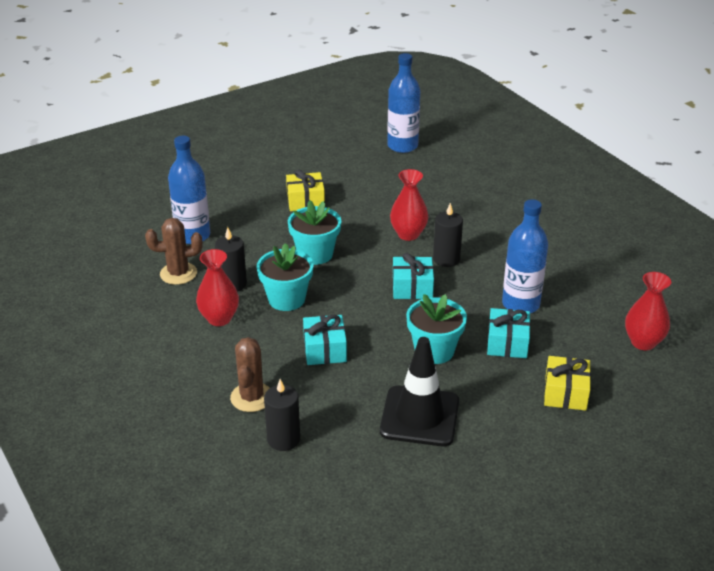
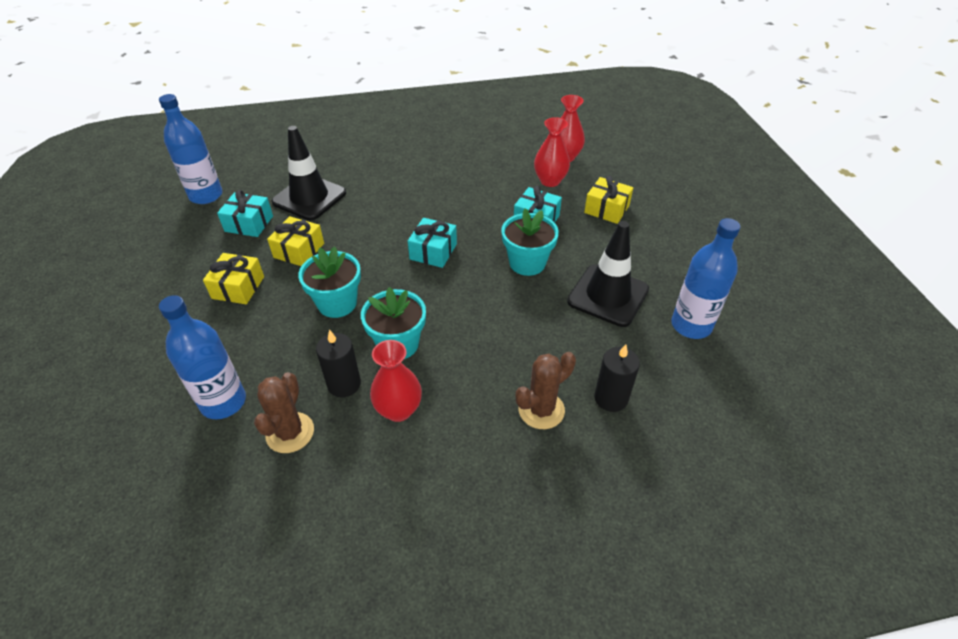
camera: 70 degrees left, 10 degrees up
brown cactus [230,337,270,412] -> brown cactus turned 60 degrees counterclockwise [516,352,576,429]
turquoise gift [303,315,347,365] -> turquoise gift moved to [217,190,273,237]
red vase [390,169,429,241] -> red vase moved to [534,117,570,187]
black candle [433,203,463,267] -> none
blue bottle [502,199,548,313] -> blue bottle moved to [671,218,741,339]
none -> yellow gift [267,216,324,266]
none -> black traffic cone [272,126,346,220]

